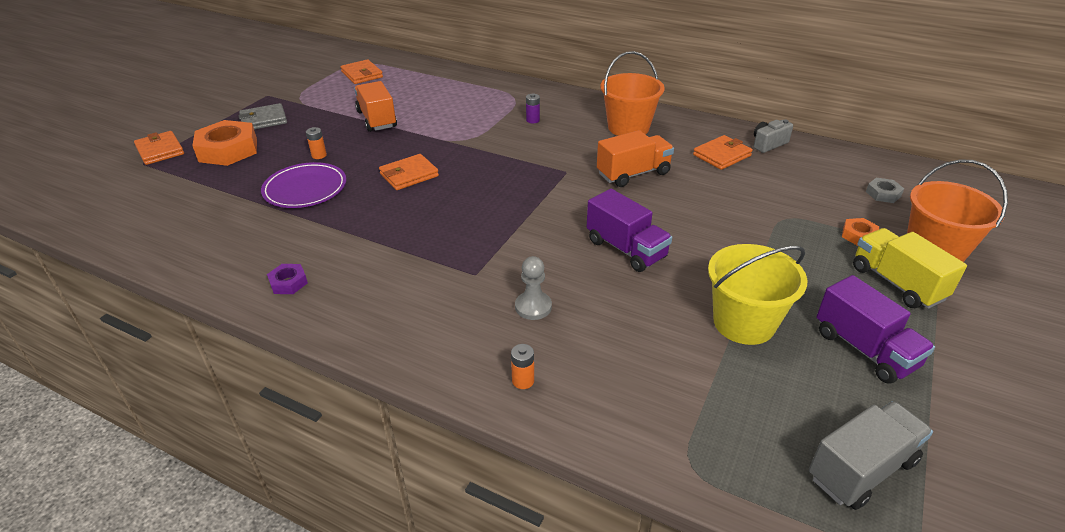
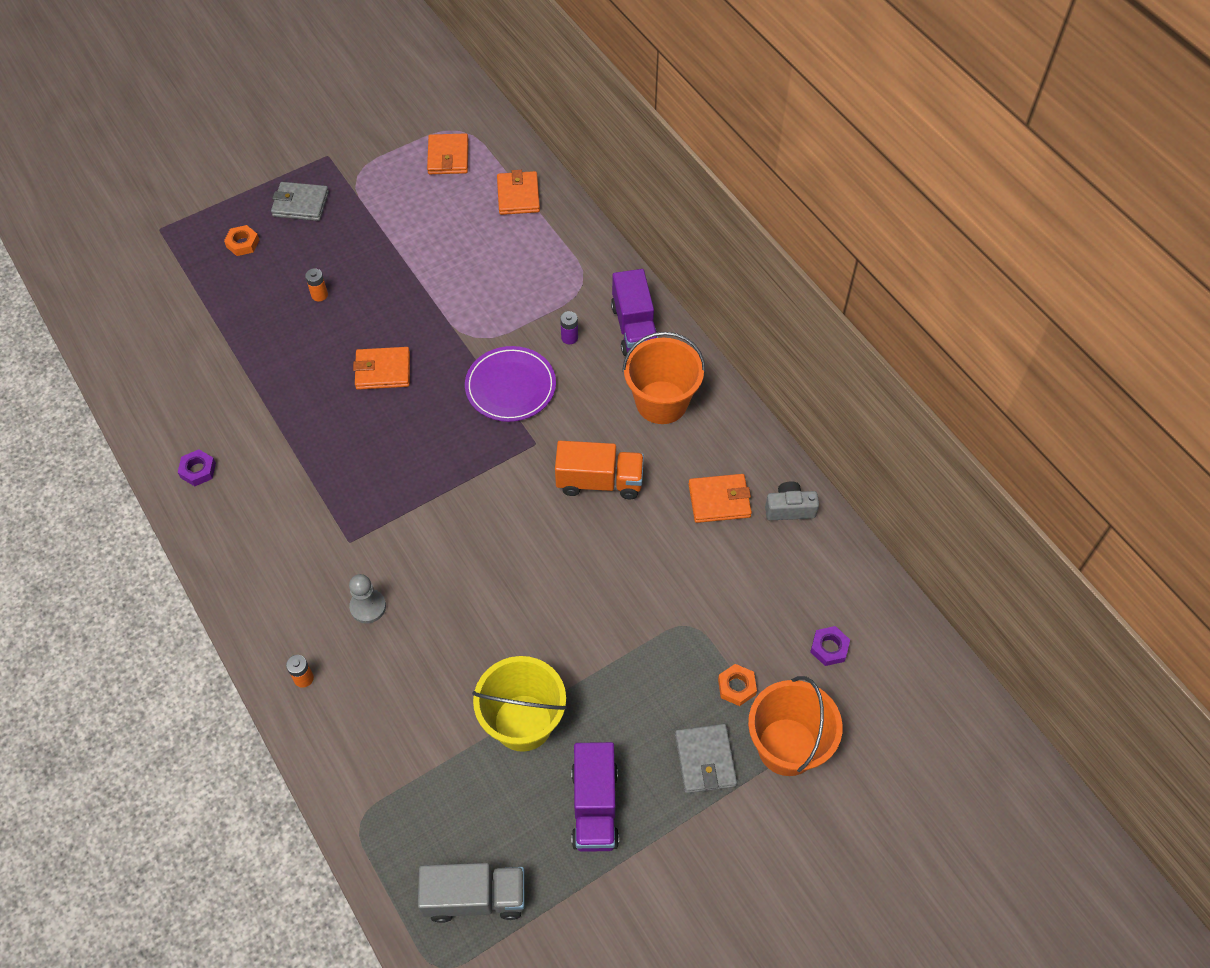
camera: 30 degrees right, 20 degrees up
orange wallet [134,131,184,165] -> orange wallet moved to [497,170,540,215]
orange nut [192,120,257,166] -> orange nut [224,225,259,256], size x0.47
purple plate [261,162,346,208] -> purple plate moved to [465,346,556,422]
orange truck [354,81,397,132] -> none
purple truck [587,189,672,272] -> purple truck moved to [611,269,658,356]
yellow truck [853,228,967,309] -> grey wallet [675,724,737,793]
grey nut [866,178,904,203] -> purple nut [810,626,850,666]

